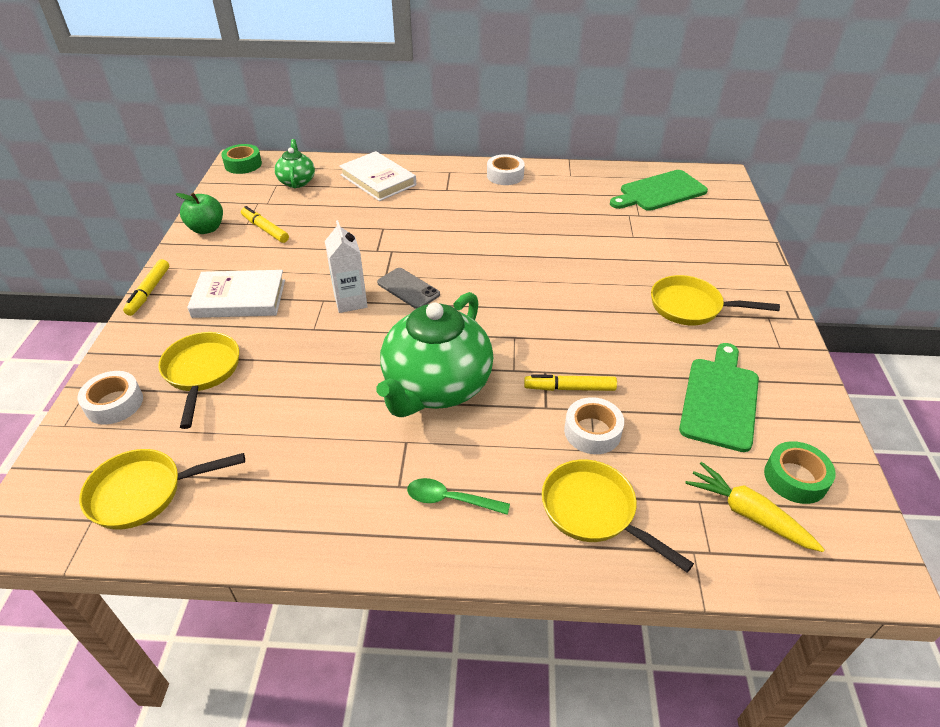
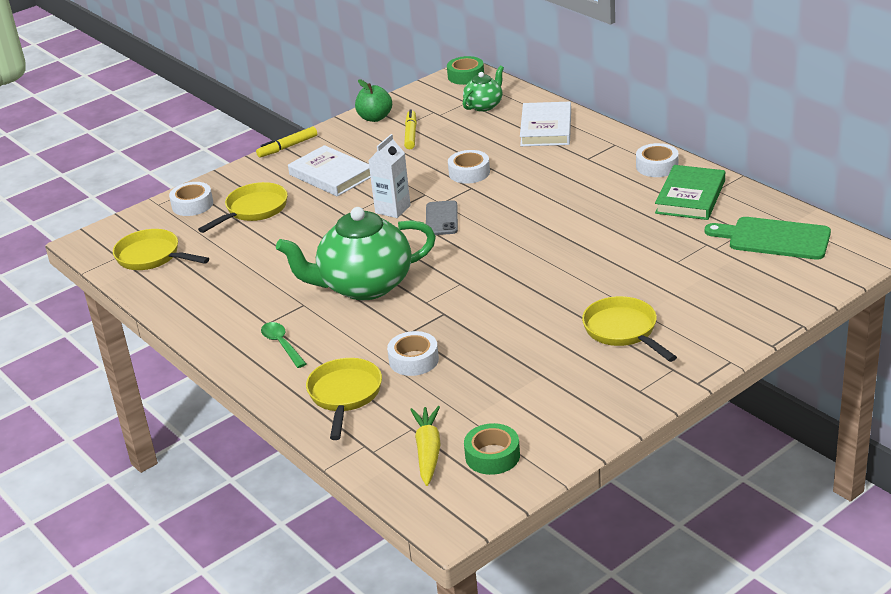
camera: 50 degrees right, 10 degrees down
yellow marker [524,374,617,391] -> none
green cutting board [679,343,759,452] -> none
none -> white tape [448,150,490,183]
none -> green book [655,165,725,220]

